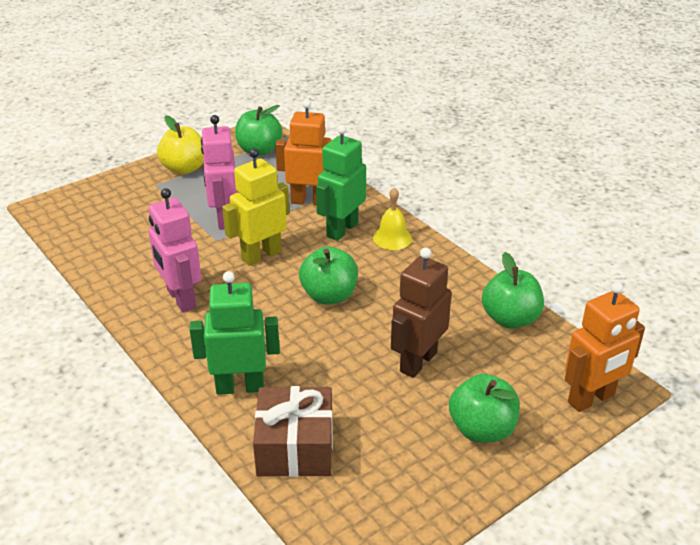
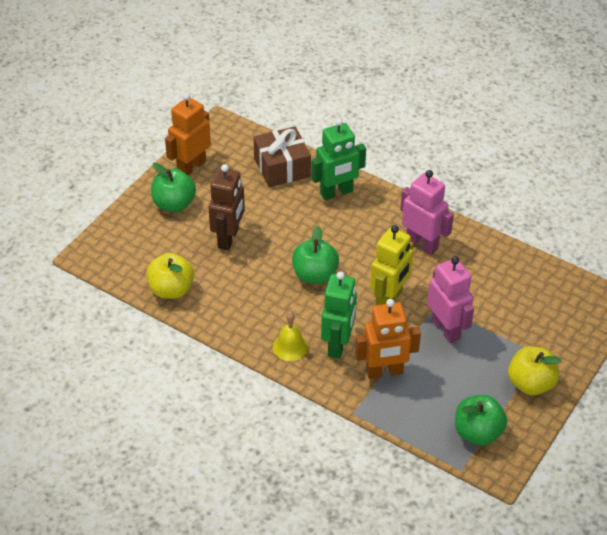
camera: 160 degrees right, 10 degrees up
green apple [482,252,544,329] -> yellow apple [146,253,194,299]
orange robot [565,282,645,412] -> orange robot moved to [165,93,211,175]

